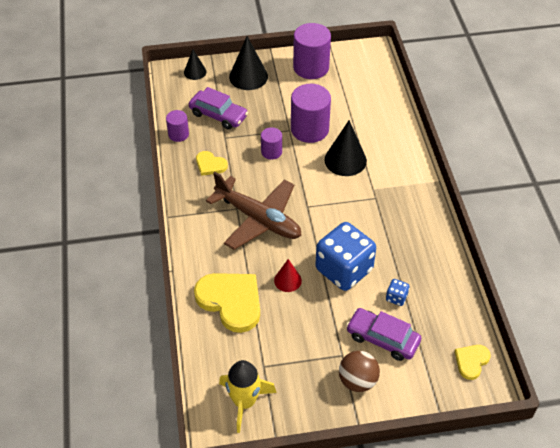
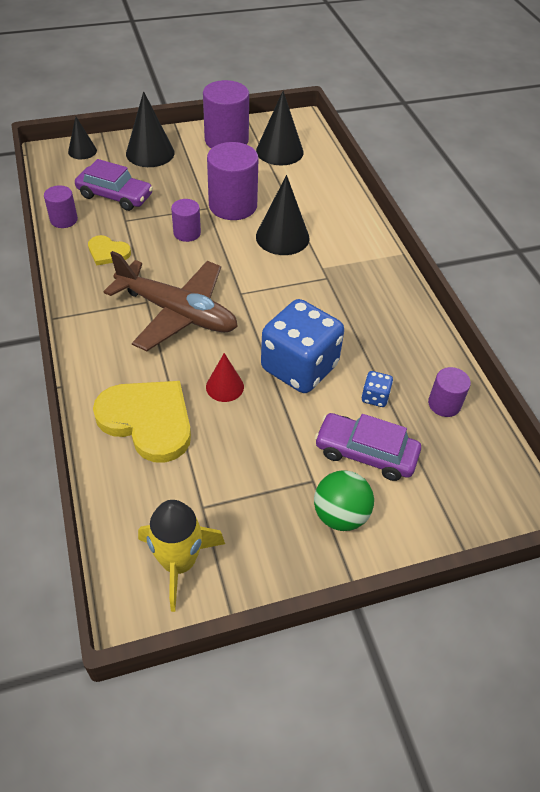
camera: 10 degrees left, 0 degrees up
brown ball [339,351,380,392] -> green ball [314,470,374,531]
yellow heart [455,345,491,380] -> none
none -> black cone [256,91,303,165]
none -> purple cylinder [428,367,471,417]

